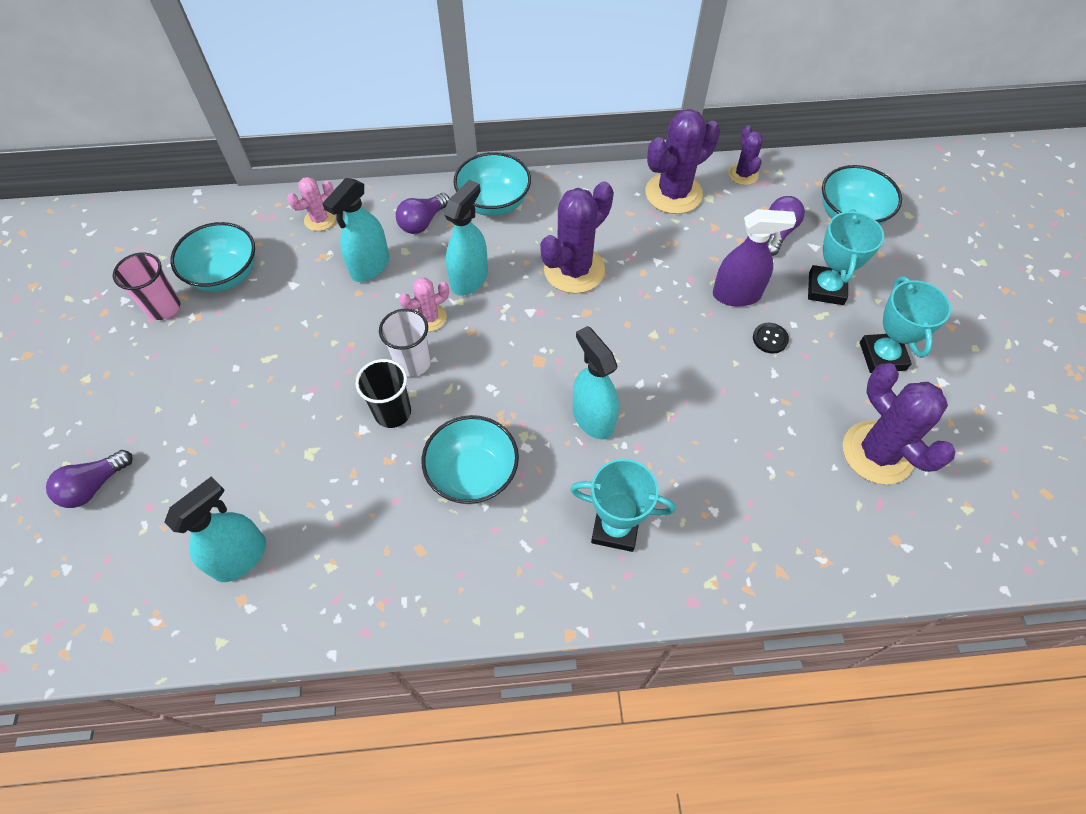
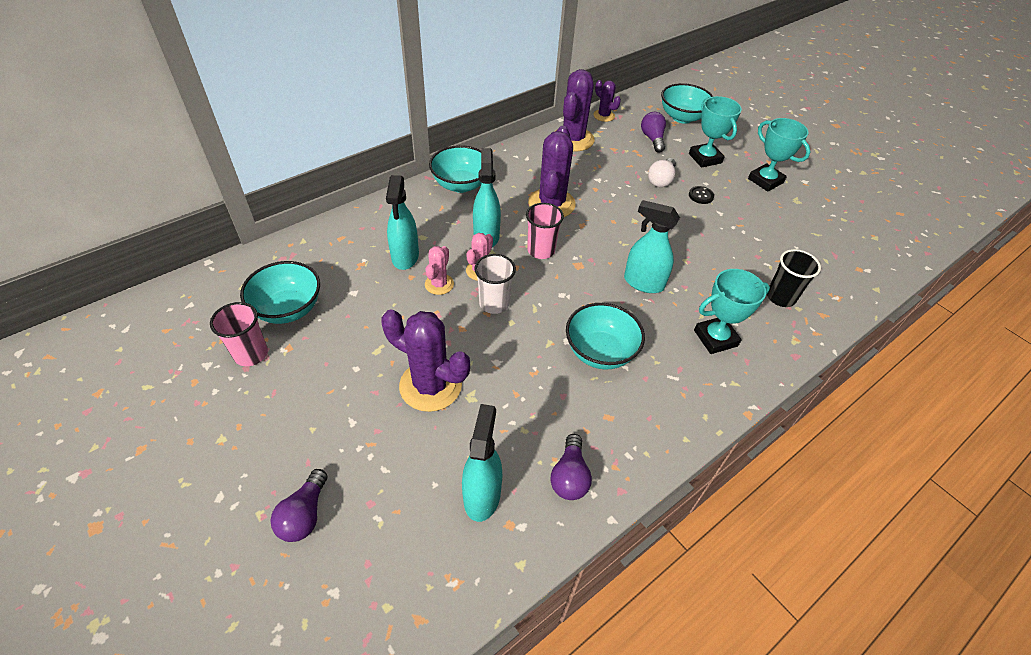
camera: 35 degrees left, 10 degrees down
pink cactus [287,177,336,231] -> pink cactus moved to [425,246,454,295]
black cup [355,359,411,428] -> black cup moved to [767,249,821,307]
purple light bulb [396,193,450,234] -> purple light bulb moved to [551,434,592,500]
purple spray bottle [713,209,796,306] -> white light bulb [648,158,676,187]
purple cactus [843,363,955,485] -> purple cactus moved to [381,310,470,412]
none -> pink cup [526,203,564,259]

